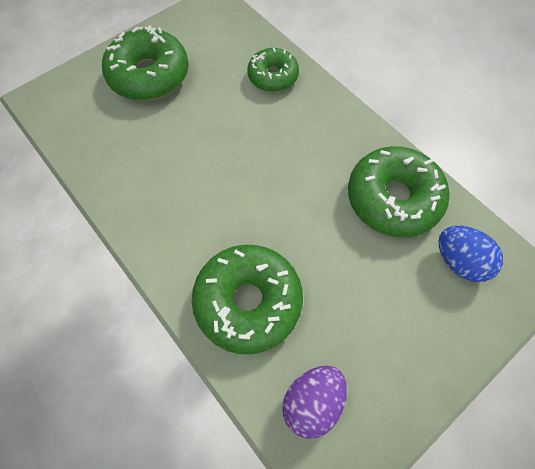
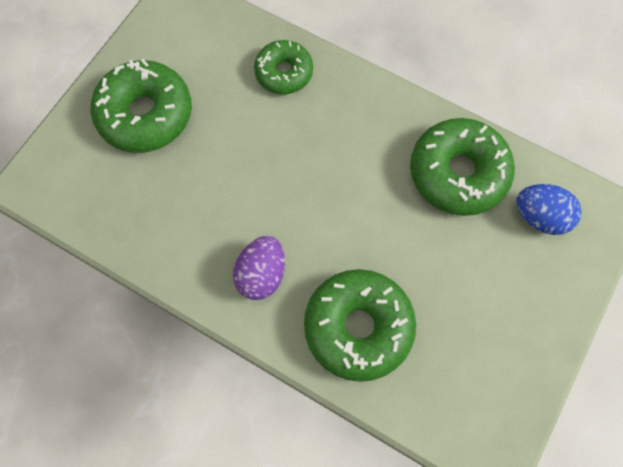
camera: 20 degrees left, 5 degrees up
purple egg [282,365,347,439] -> purple egg moved to [233,236,285,300]

